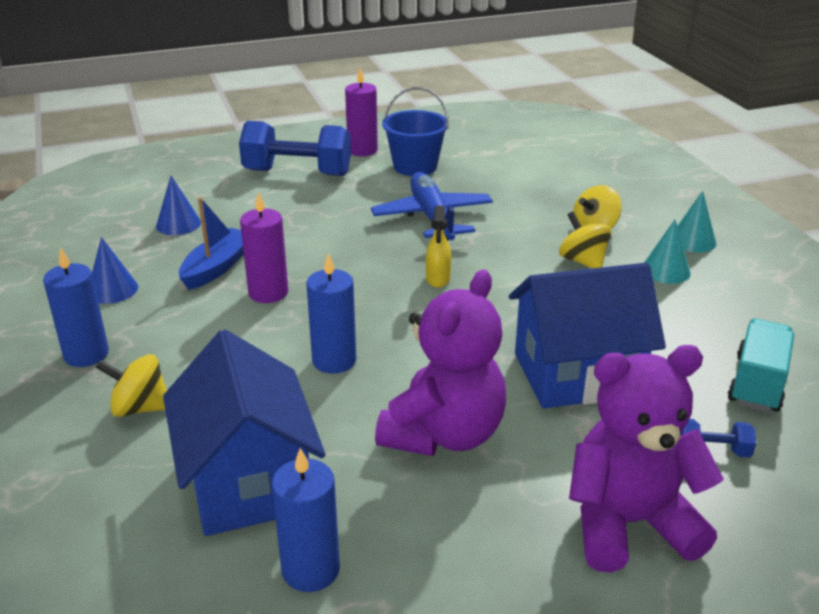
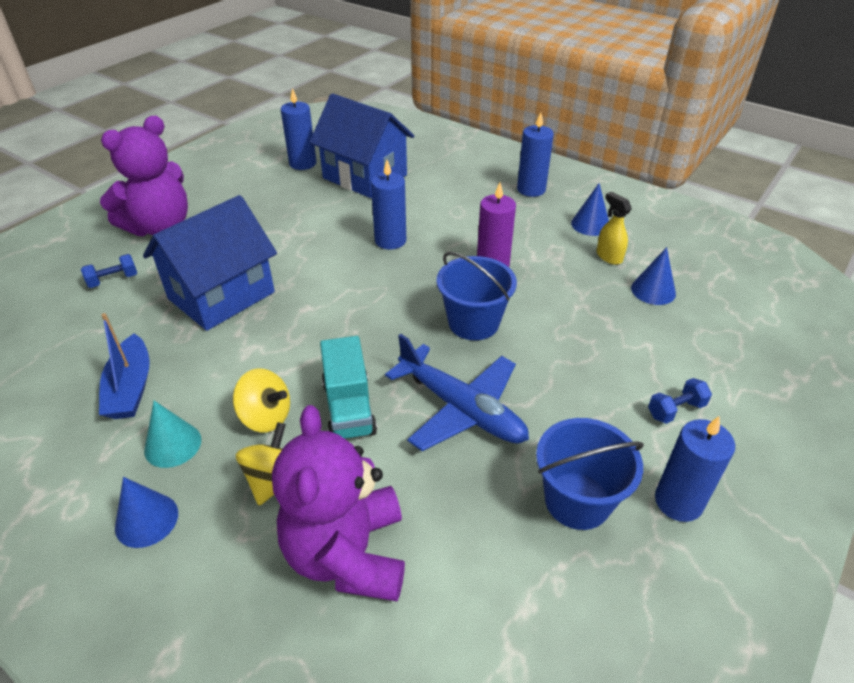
camera: 145 degrees right, 10 degrees up
yellow spinning top [96,354,167,417] -> none
blue boat [179,197,244,290] -> blue boat moved to [99,313,149,419]
blue dumbbell [239,121,351,176] -> blue dumbbell [648,378,712,424], size x0.43
purple candle [345,68,378,156] -> blue candle [655,416,735,522]
purple teddy bear [375,270,506,456] -> purple teddy bear moved to [272,405,405,601]
yellow spray bottle [426,206,451,288] -> yellow spray bottle moved to [597,192,632,265]
turquoise cone [677,191,717,253] -> blue cone [115,477,178,548]
turquoise truck [728,319,794,412] -> turquoise truck moved to [320,336,377,439]
none -> blue bucket [437,252,517,340]

